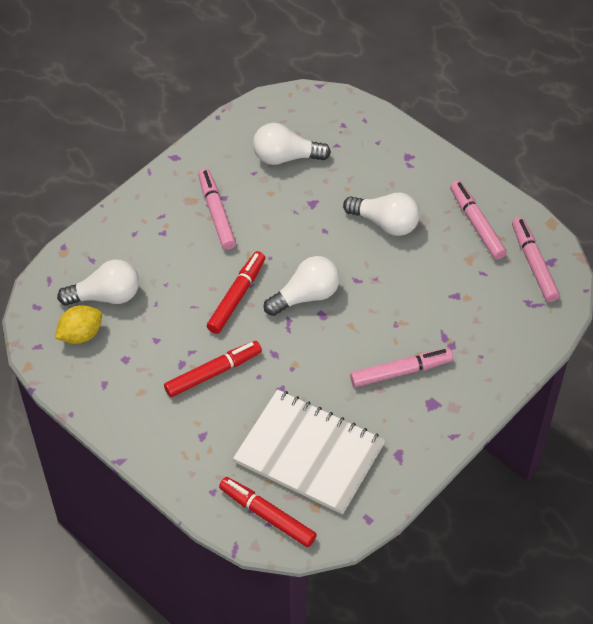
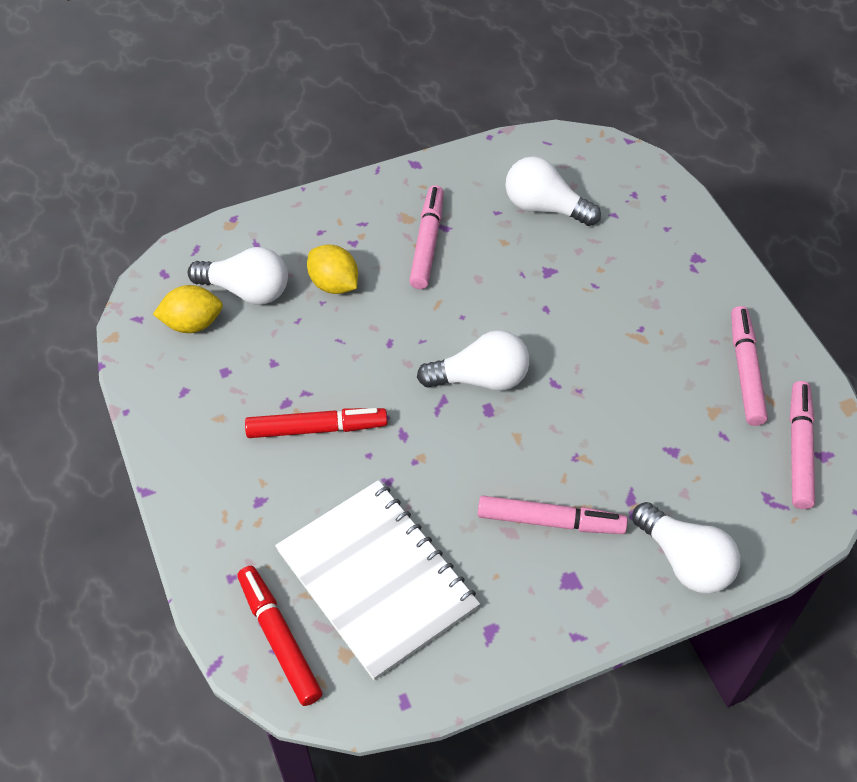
camera: 25 degrees right, 0 degrees up
red marker [207,251,265,334] -> none
white light bulb [343,192,420,236] -> white light bulb moved to [632,502,740,593]
none -> yellow lemon [307,245,358,294]

